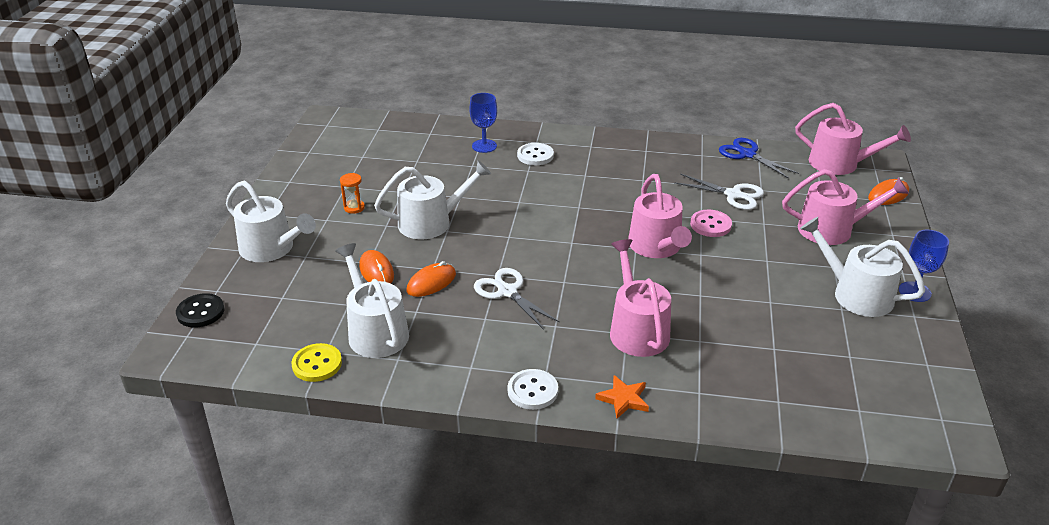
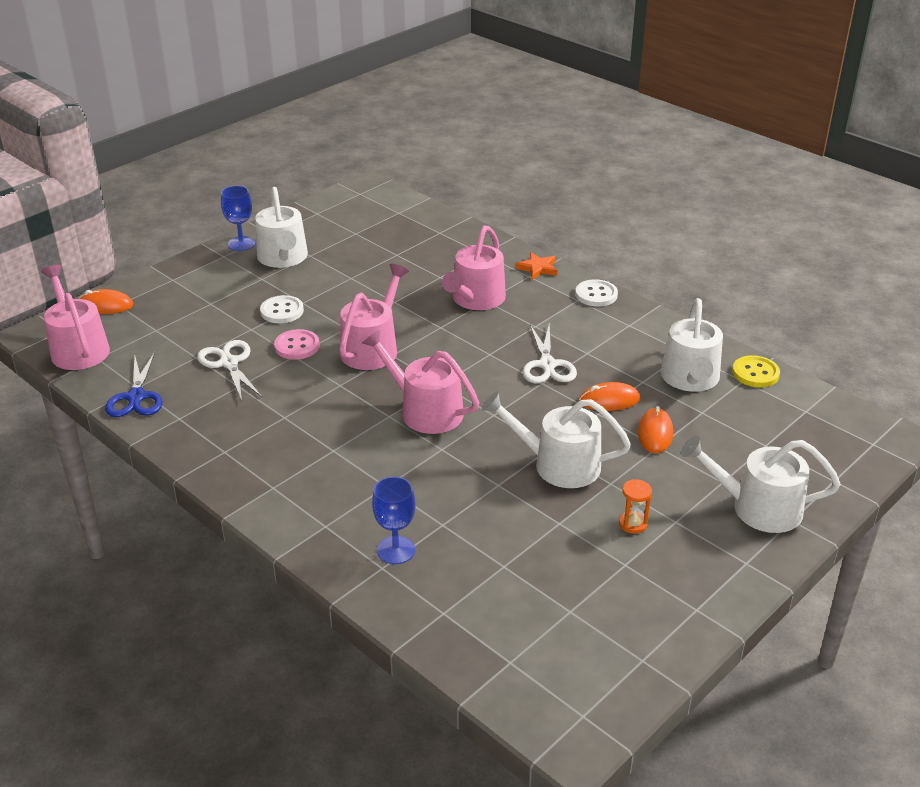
camera: 145 degrees left, 0 degrees up
black button [176,293,224,328] -> none
white watering can [226,181,316,262] -> white watering can turned 60 degrees counterclockwise [681,436,841,533]
white button [517,143,554,165] -> white button moved to [260,295,304,323]
pink watering can [782,169,909,245] -> pink watering can moved to [362,330,479,434]

